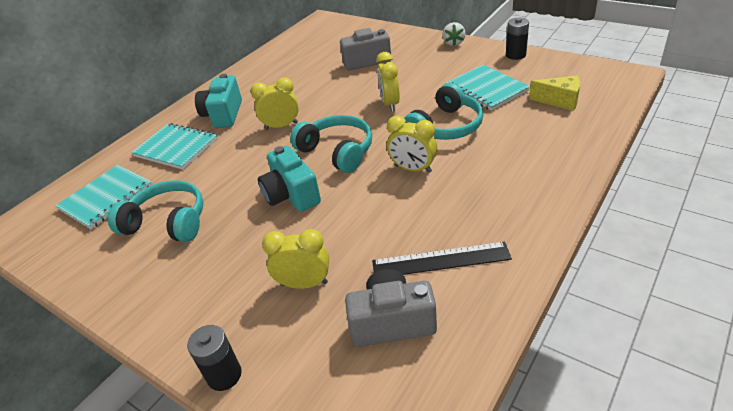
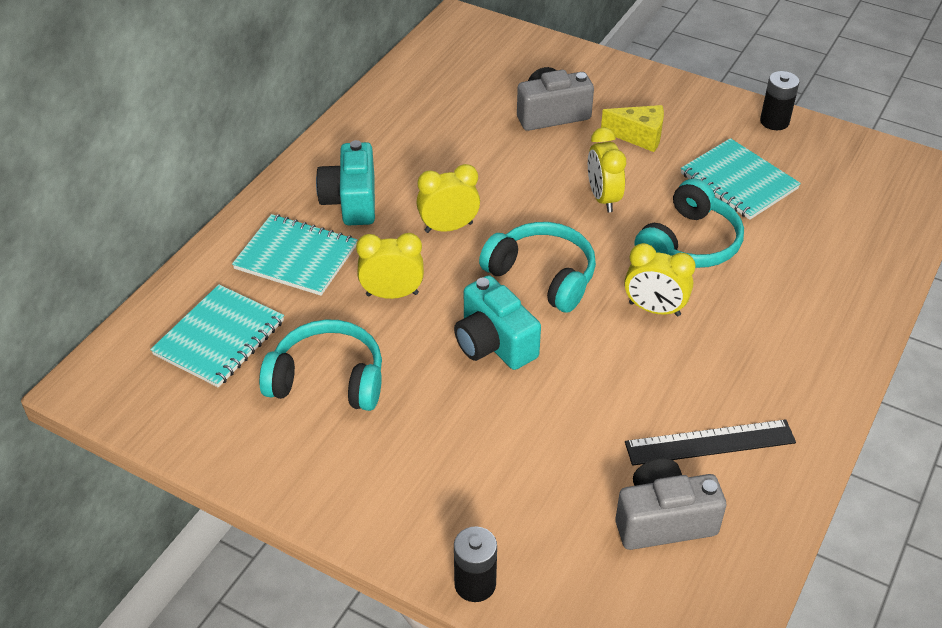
camera: 10 degrees left, 5 degrees up
yellow clock [262,229,329,289] -> yellow clock moved to [356,233,424,299]
white strawberry [443,22,466,46] -> none
yellow cheese [529,75,580,111] -> yellow cheese moved to [601,105,664,152]

